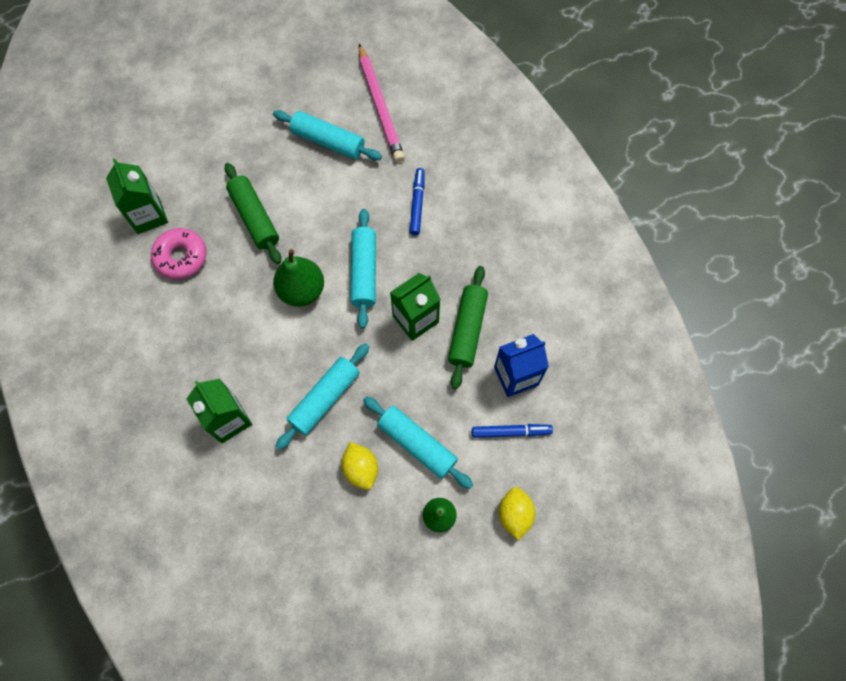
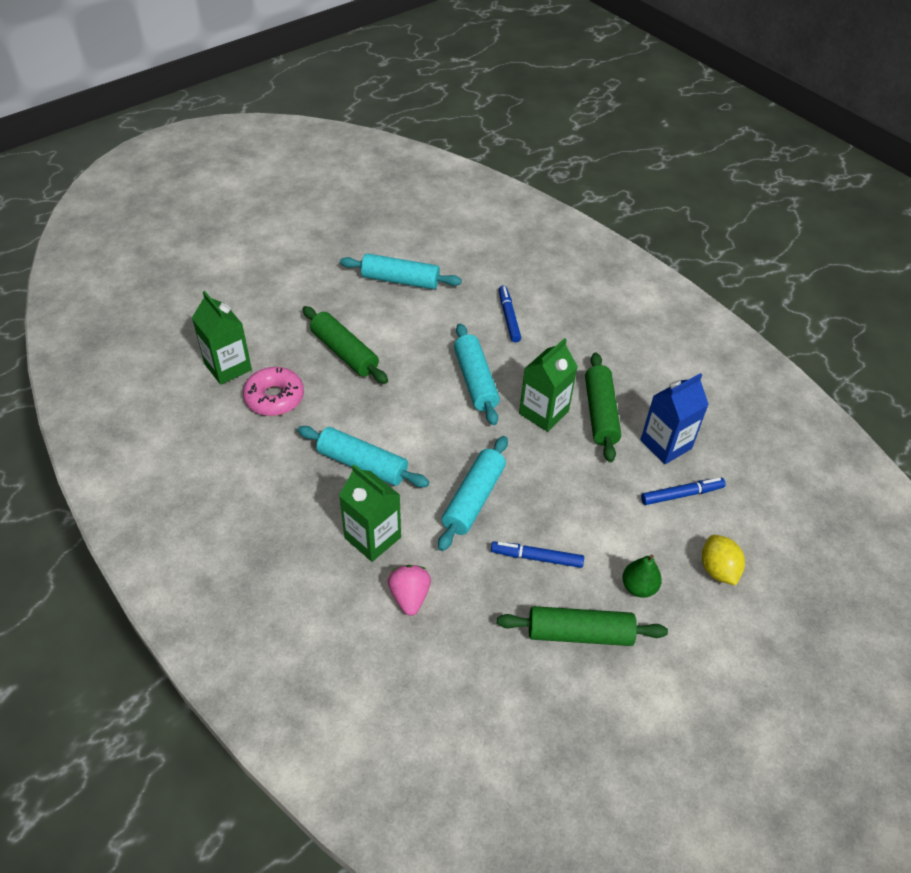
camera: 15 degrees left, 20 degrees down
green pear [273,249,324,307] -> none
yellow lemon [342,442,378,490] -> blue marker [491,541,584,568]
pink pencil [359,44,404,162] -> none
turquoise rolling pin [363,396,473,489] -> turquoise rolling pin moved to [298,426,429,487]
none -> pink strawberry [388,565,431,616]
none -> green rolling pin [497,606,668,646]

